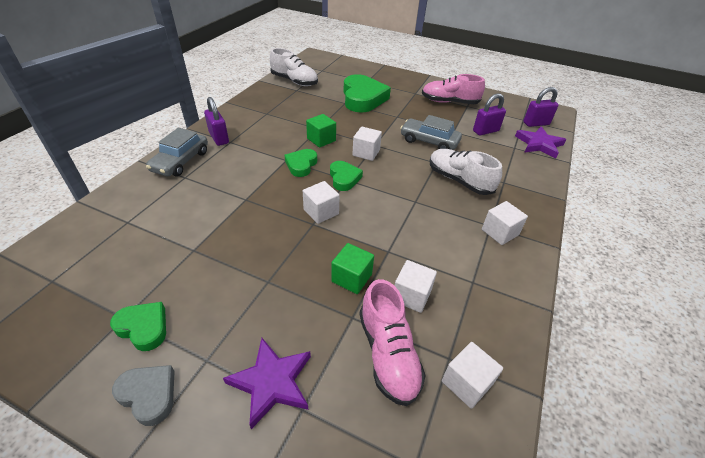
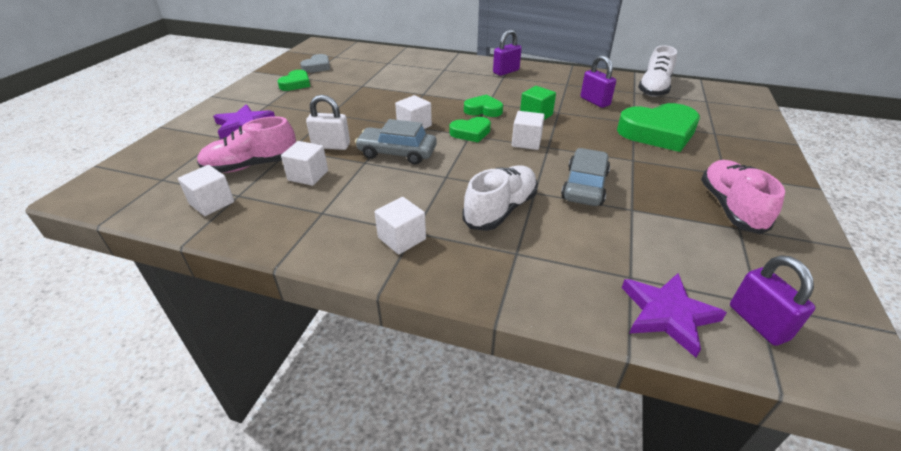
camera: 85 degrees right, 5 degrees down
grey heart [112,365,175,426] -> grey heart moved to [300,54,330,73]
grey car [146,128,208,177] -> grey car moved to [355,119,437,165]
green cube [331,243,374,294] -> white padlock [306,95,350,150]
purple padlock [473,93,506,136] -> purple padlock moved to [580,55,616,108]

